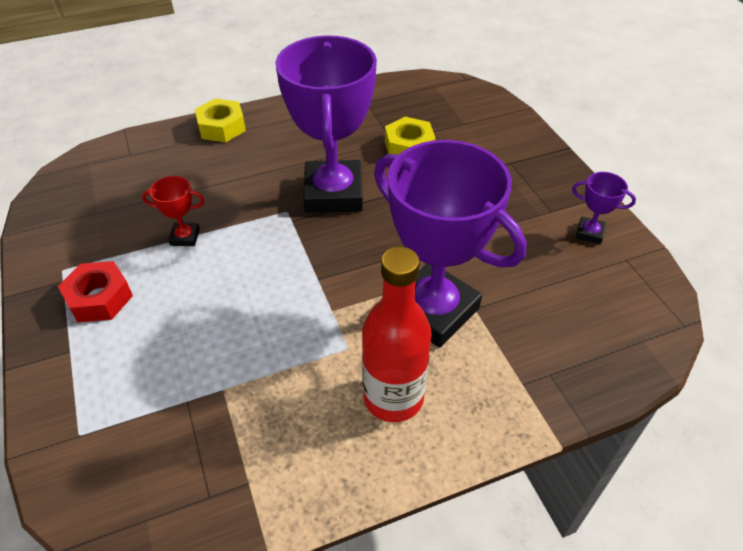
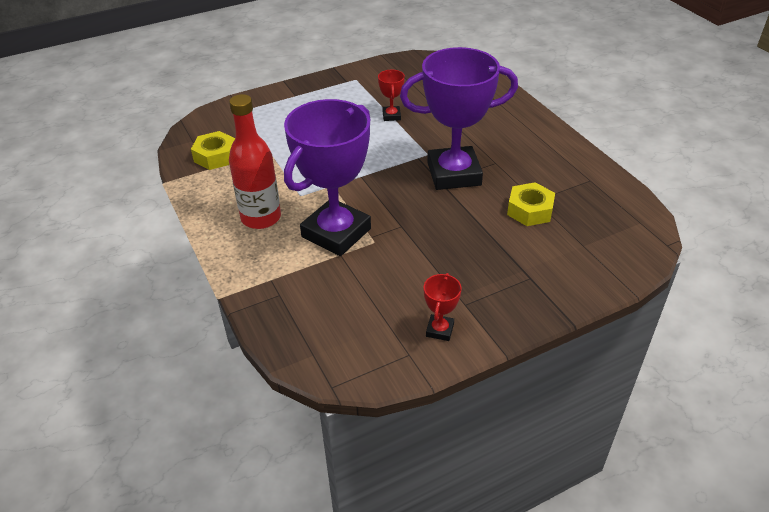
camera: 85 degrees right, 5 degrees down
red nut [58,261,133,323] -> none
yellow nut [195,99,246,142] -> yellow nut moved to [191,131,235,170]
purple trophy [572,172,636,244] -> red trophy [423,273,462,341]

